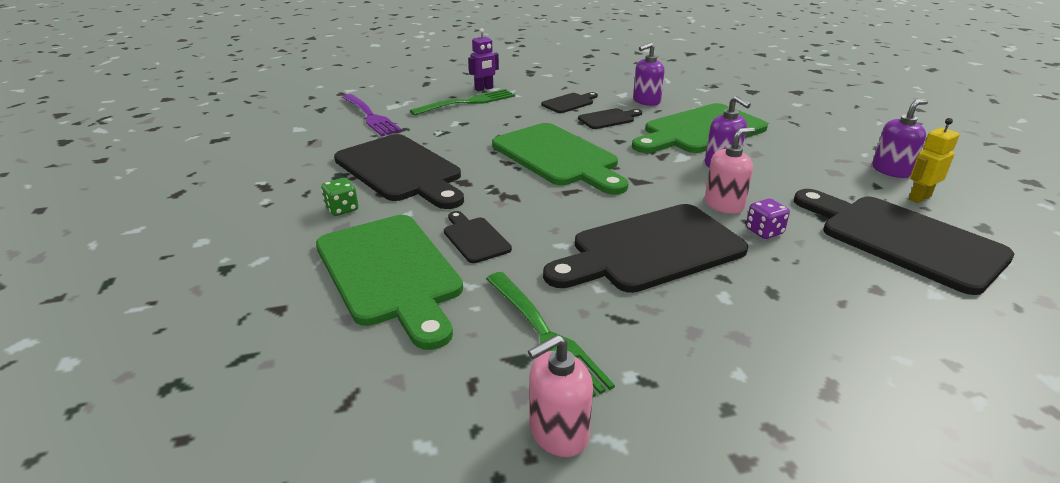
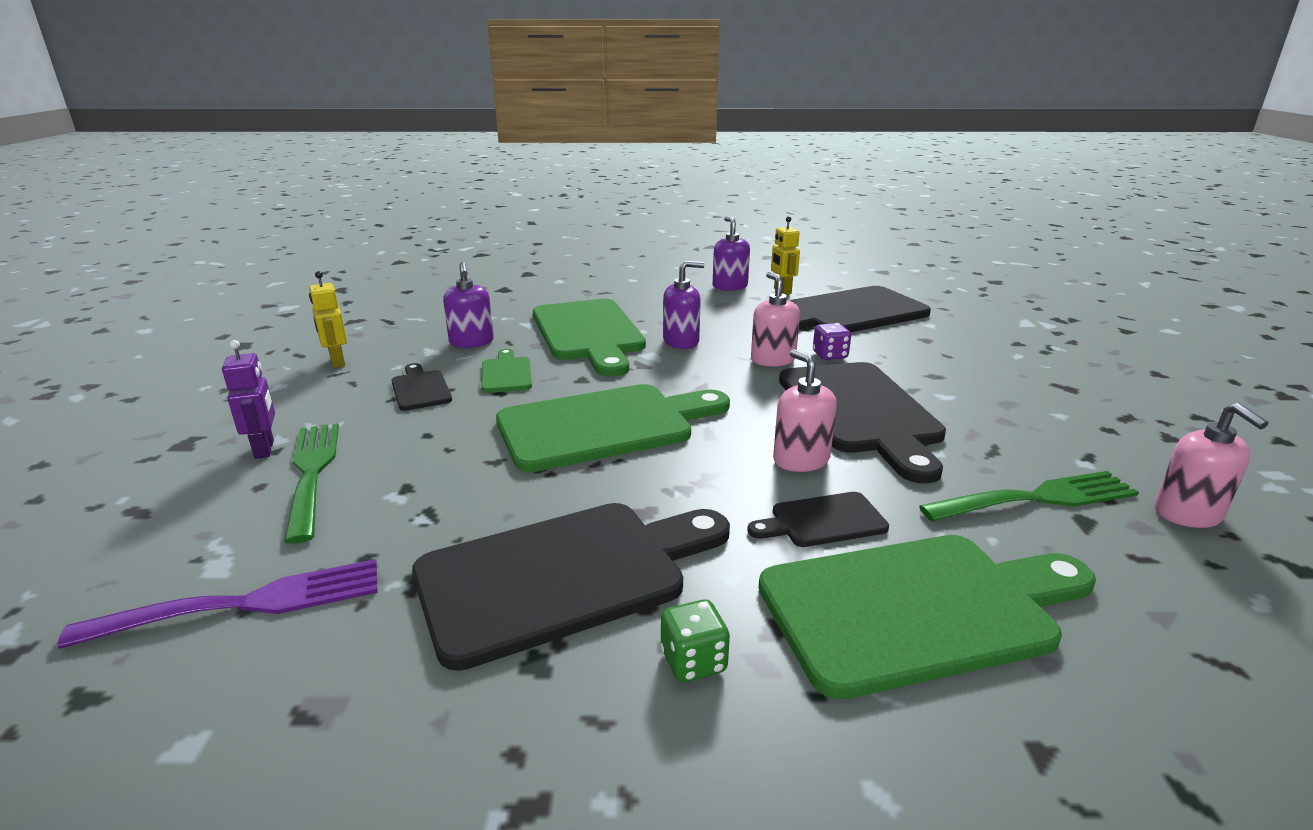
camera: 75 degrees left, 5 degrees down
black cutting board [578,108,642,129] -> green cutting board [481,349,532,393]
none -> yellow robot [309,271,347,368]
none -> pink soap dispenser [773,349,837,472]

